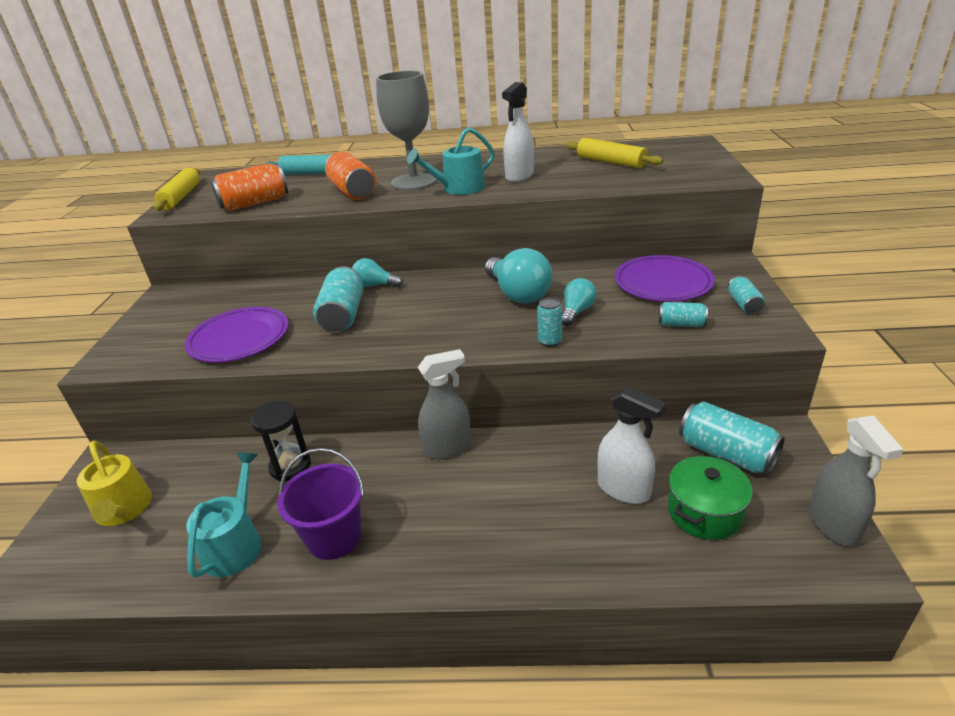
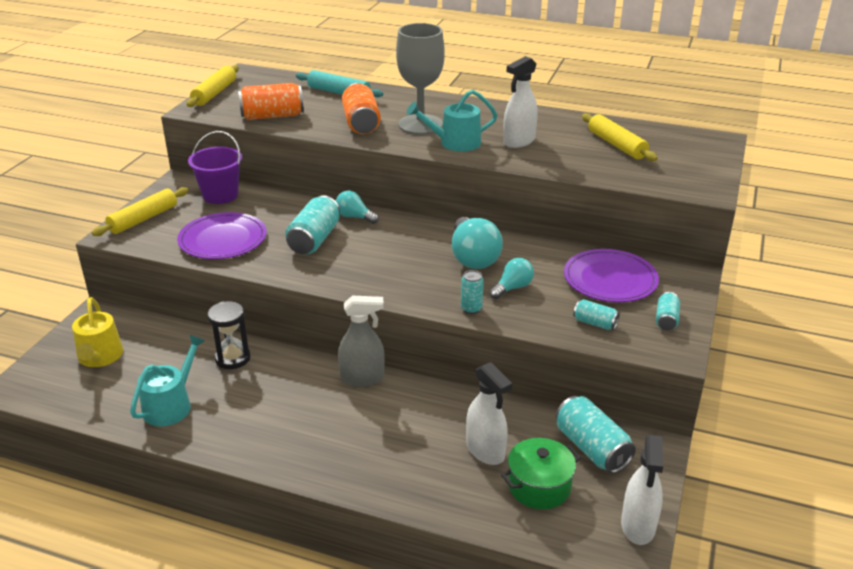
camera: 15 degrees right, 0 degrees up
purple bucket [277,448,364,560] -> purple bucket moved to [188,131,242,204]
grey spray bottle [809,415,904,547] -> white spray bottle [621,435,663,545]
none -> yellow rolling pin [92,187,189,236]

